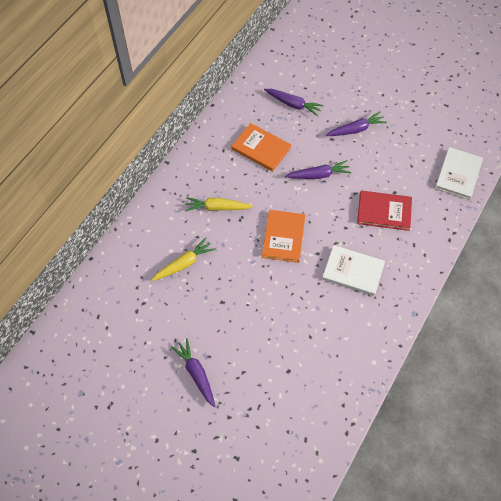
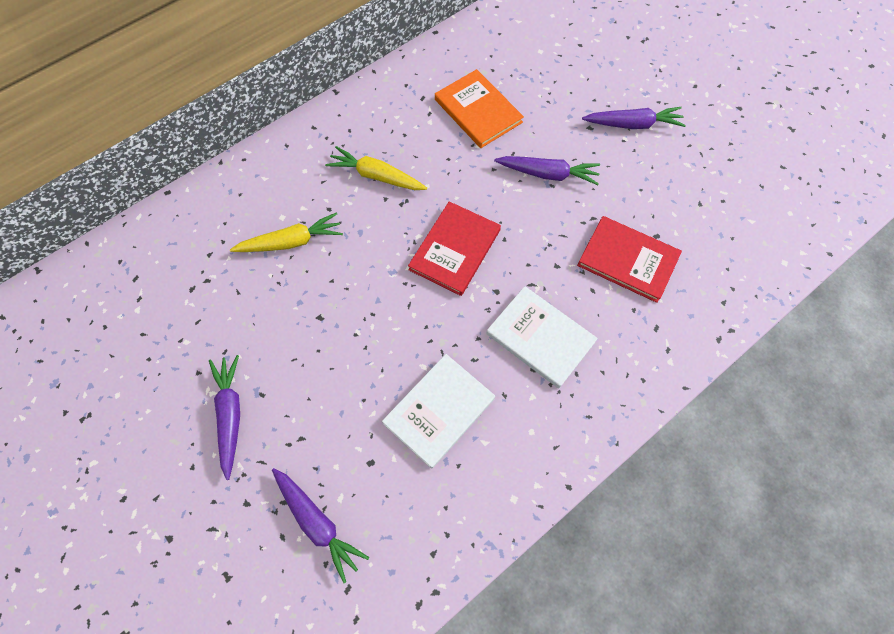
camera: 20 degrees right, 5 degrees up
orange book [262,210,306,263] -> red book [408,201,501,296]
purple carrot [264,89,324,116] -> purple carrot moved to [272,468,370,583]
white book [435,147,483,200] -> white book moved to [382,354,495,469]

